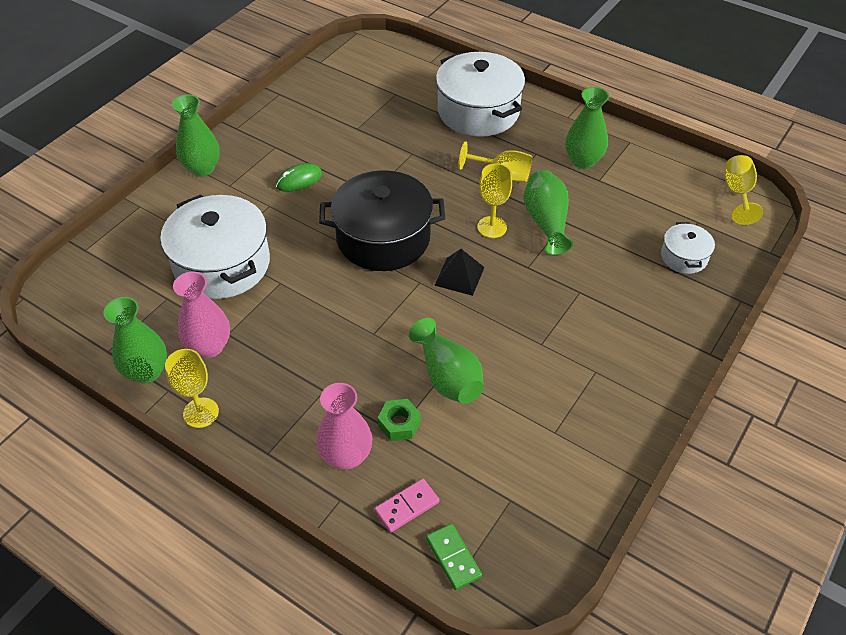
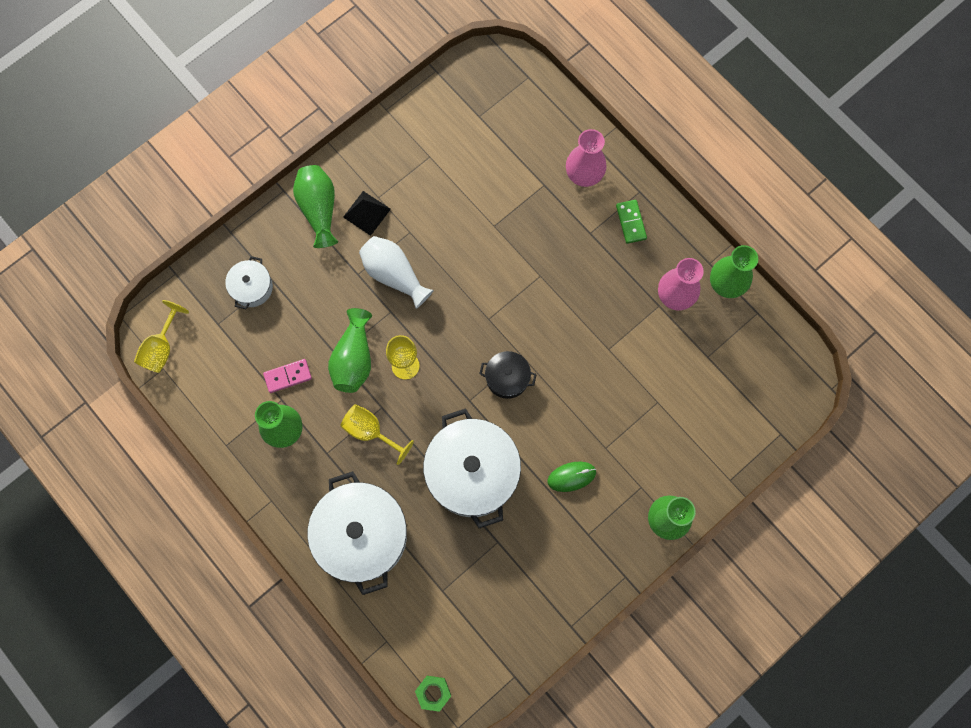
camera: 165 degrees left, 25 degrees up
white pot [160,194,270,299] -> white pot moved to [423,408,521,528]
yellow goblet [165,349,219,428] -> none
black pot [319,170,445,271] -> black pot [479,351,537,399], size x0.49
pink domino [374,479,439,533] -> pink domino moved to [263,359,312,393]
green nut [378,399,421,441] -> green nut moved to [415,676,451,712]
green vase [409,318,484,404] -> green vase moved to [293,165,338,248]
green domino [426,523,482,590] -> green domino moved to [616,200,647,244]
black pyramid [434,249,485,296] -> black pyramid moved to [343,191,391,236]
none -> white vase [359,236,434,309]

